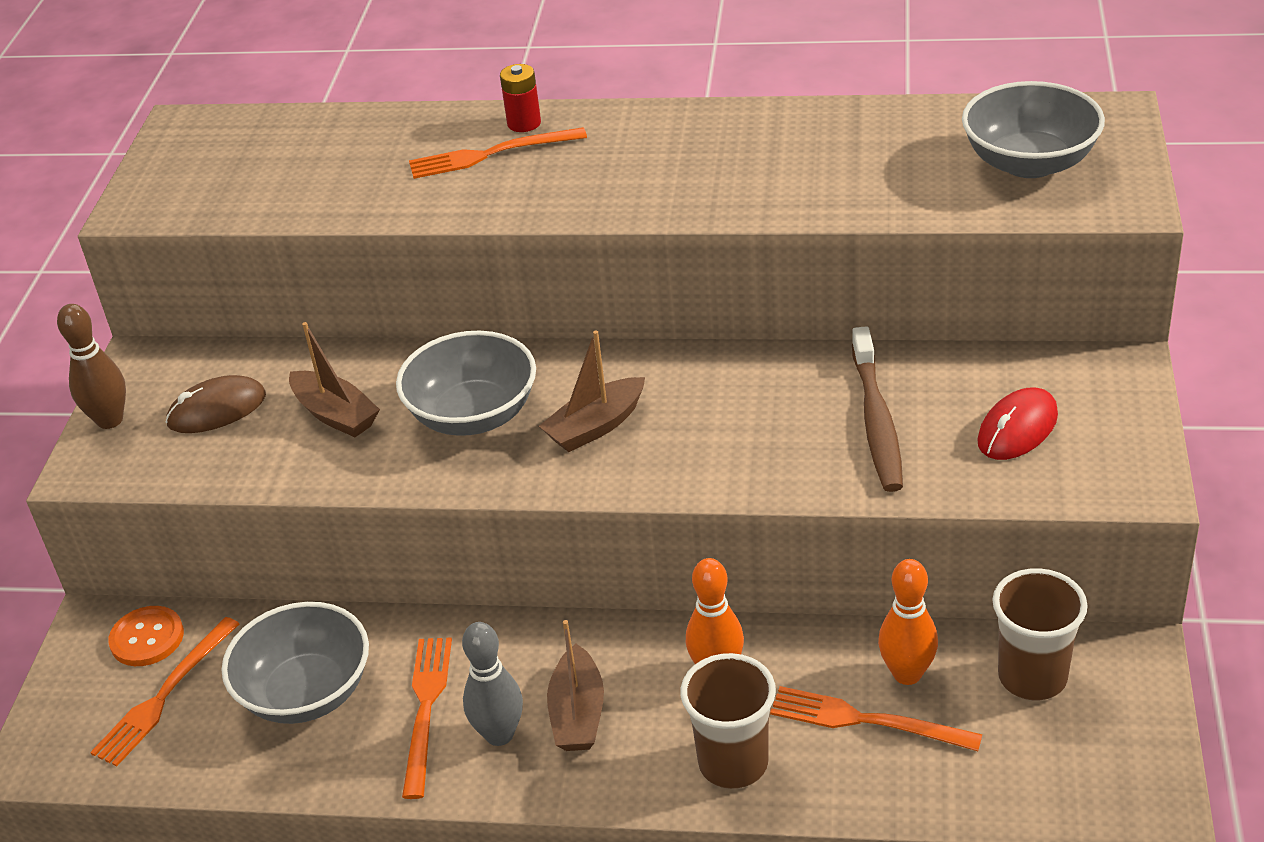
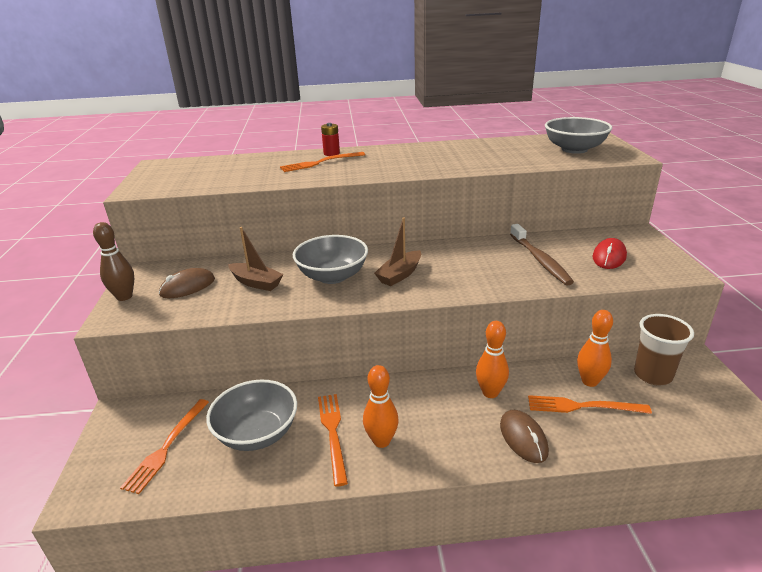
camera: 15 degrees left, 10 degrees down
orange button [108,606,184,666] -> none
grey bowling pin [462,622,523,746] -> orange bowling pin [363,365,399,448]
brown boat [547,620,604,751] -> none
brown cup [680,653,776,789] -> brown mouse [500,410,549,463]

